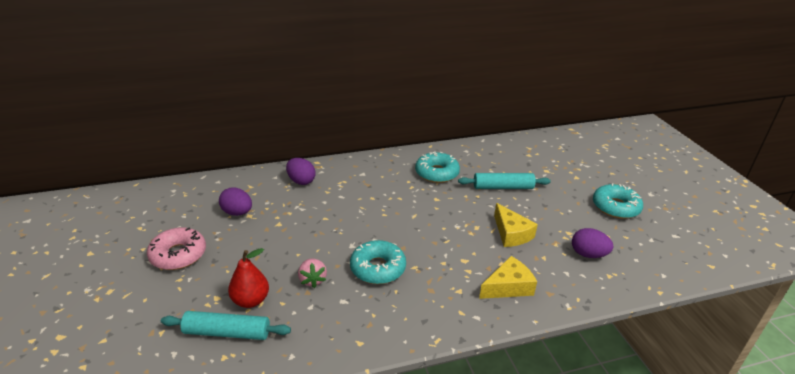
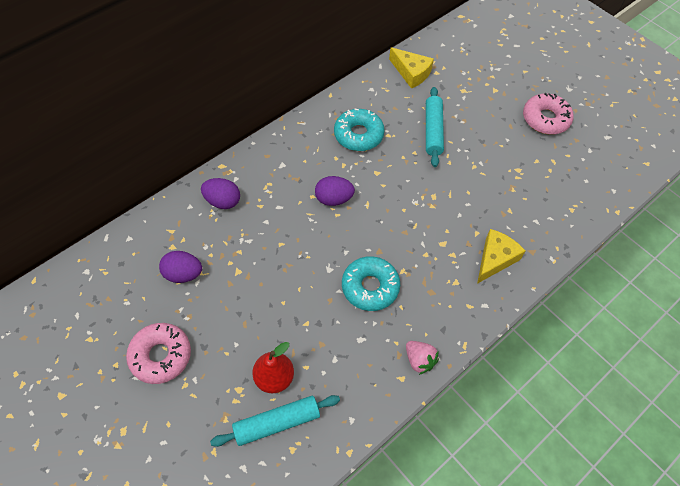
camera: 25 degrees left, 25 degrees up
pink strawberry [298,259,327,288] -> pink strawberry moved to [406,341,439,375]
turquoise rolling pin [458,173,551,189] -> turquoise rolling pin turned 60 degrees counterclockwise [426,87,444,167]
yellow cheese [494,203,538,247] -> yellow cheese moved to [389,47,434,89]
purple egg [572,228,613,258] -> purple egg moved to [315,176,355,206]
turquoise donut [593,183,643,219] -> pink donut [523,93,574,135]

